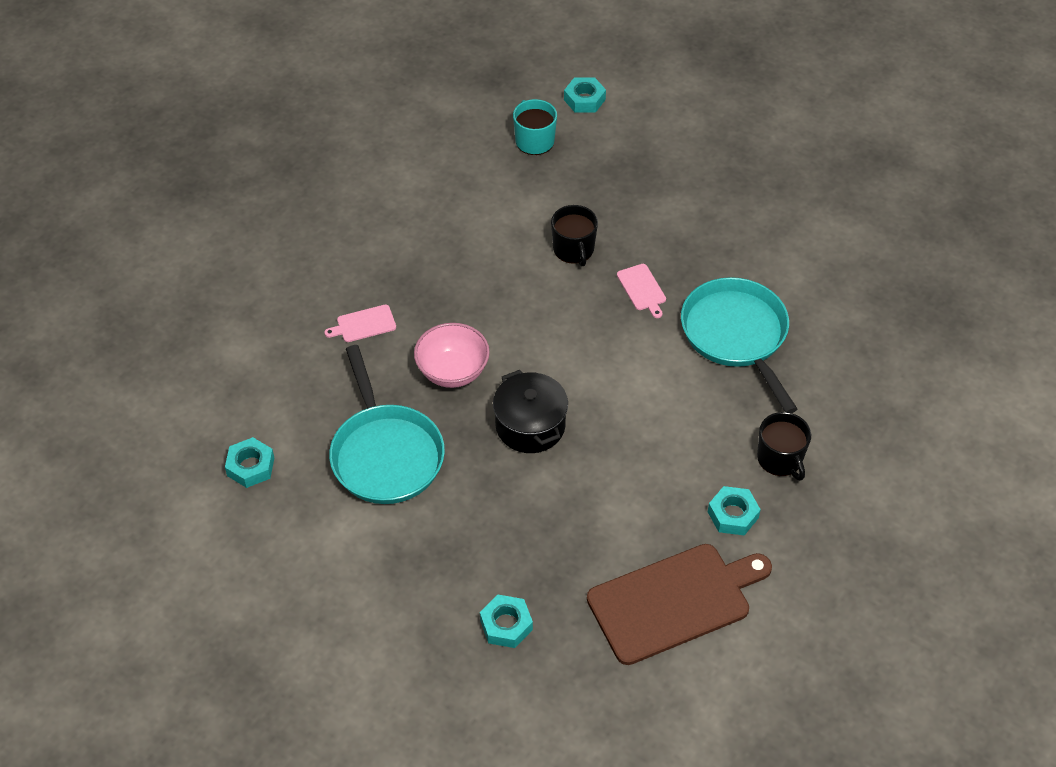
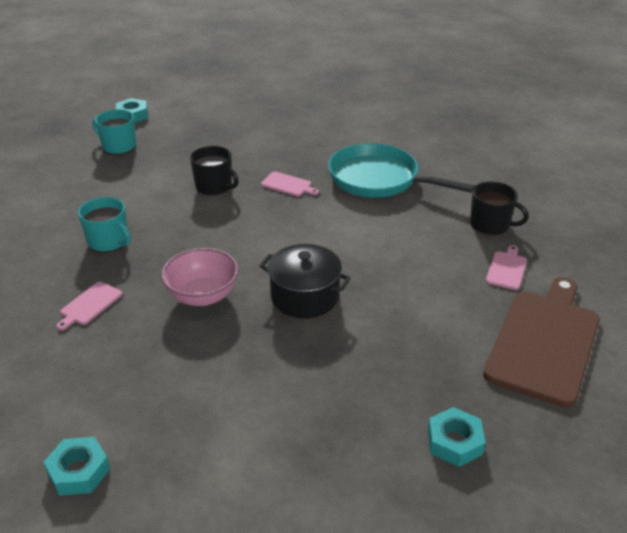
camera: 40 degrees left, 15 degrees down
turquoise pan [329,345,445,504] -> none
turquoise nut [708,486,761,535] -> pink cutting board [486,245,527,290]
none -> turquoise mug [78,197,131,253]

